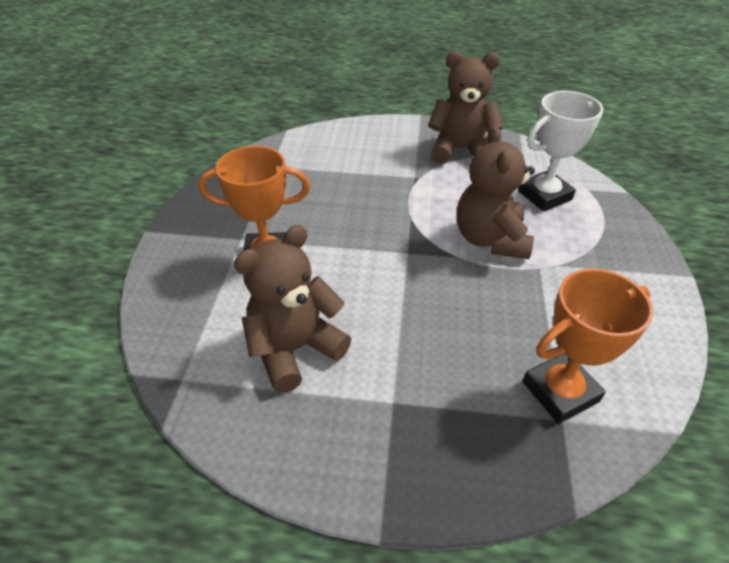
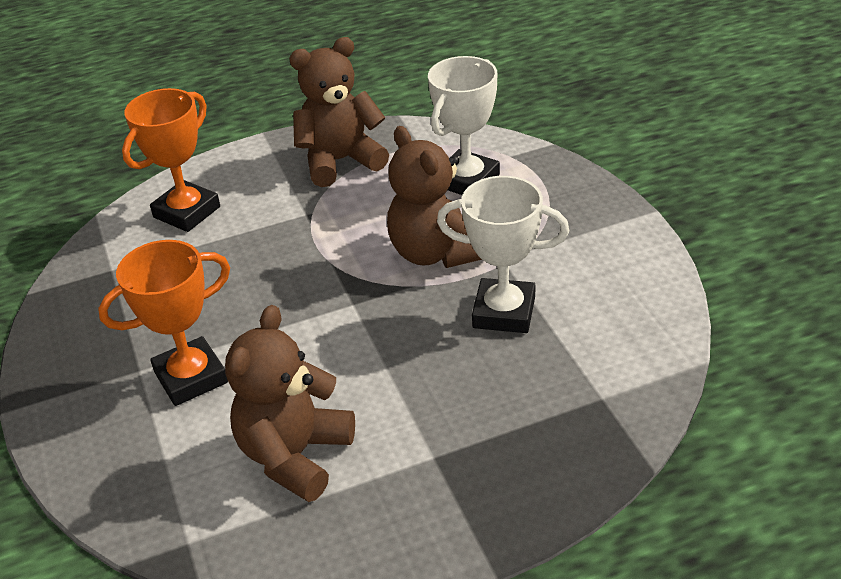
camera: 25 degrees left, 5 degrees down
orange trophy [523,268,654,424] -> orange trophy moved to [122,88,220,232]
none -> white trophy [437,176,569,333]

